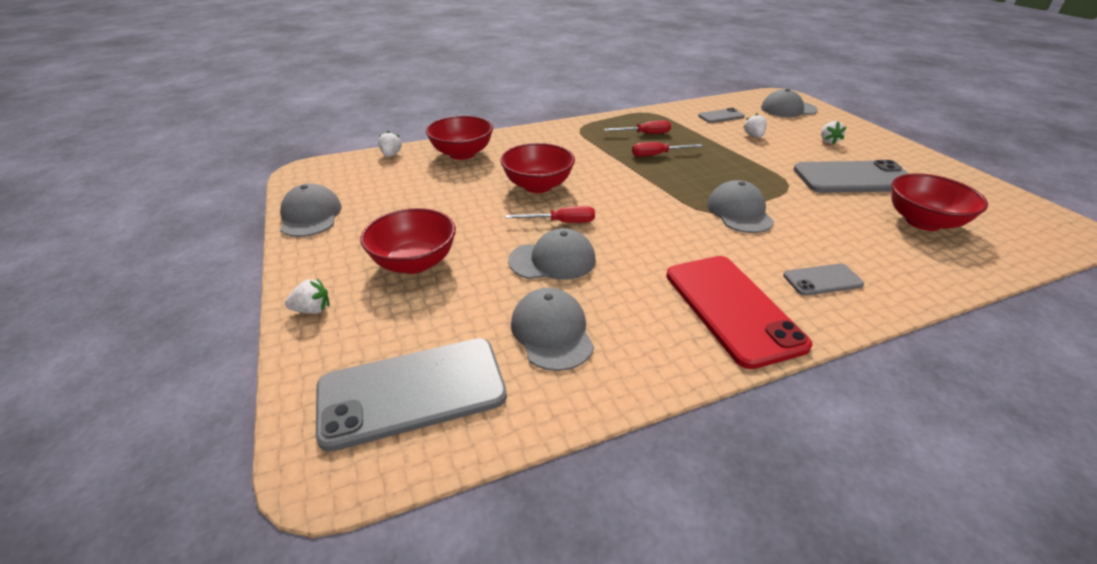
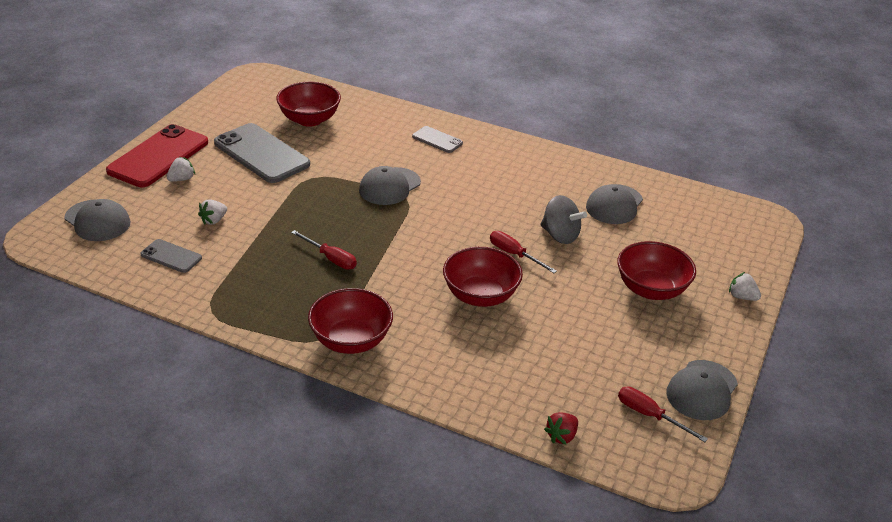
camera: 135 degrees left, 0 degrees up
grey phone [316,338,507,452] -> none
white strawberry [378,131,402,157] -> red strawberry [544,412,578,444]
red bowl [426,116,493,160] -> red bowl moved to [308,288,393,354]
grey cap [508,228,596,280] -> grey spinning top [540,195,587,244]
red screwdriver [604,120,671,134] -> red screwdriver moved to [618,386,708,442]
red phone [666,256,812,369] -> red phone moved to [106,124,208,187]

